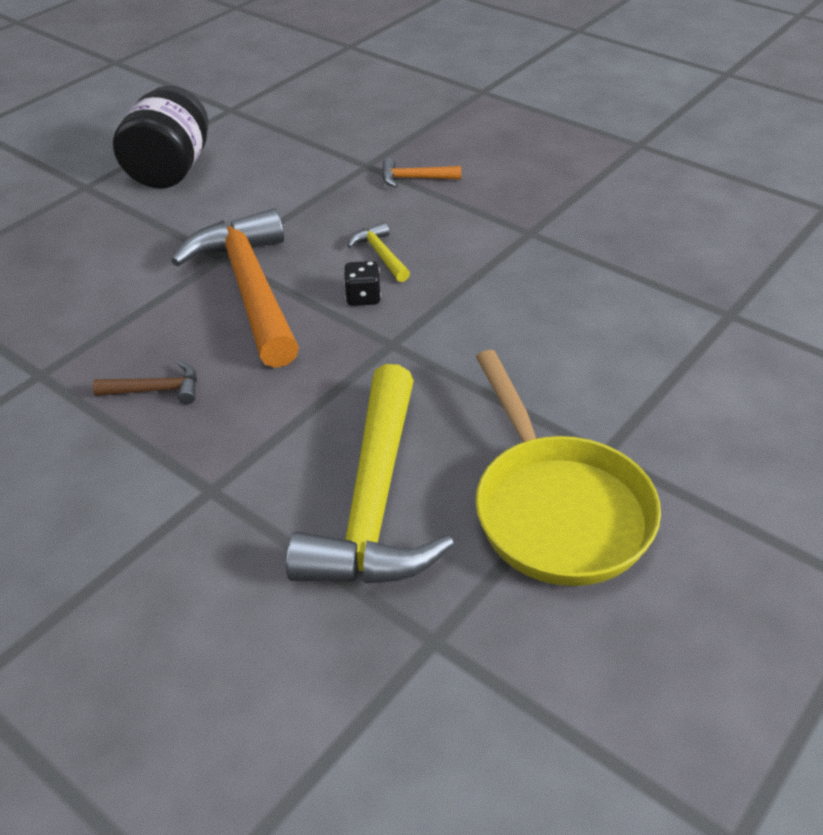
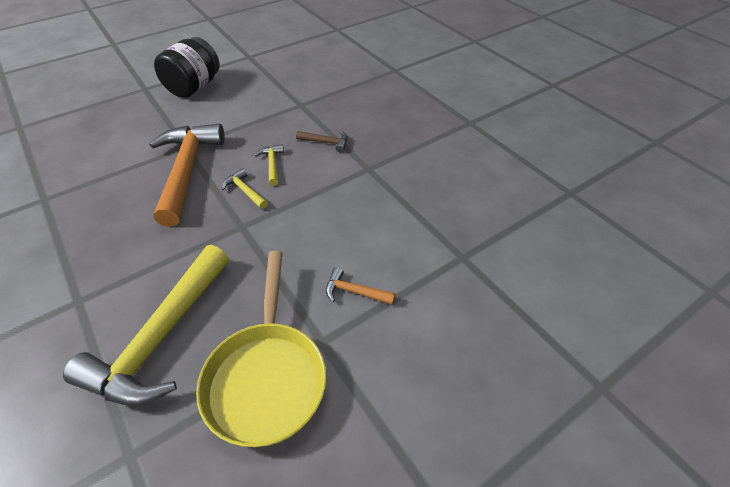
camera: 15 degrees right, 5 degrees up
brown hammer [93,361,197,404] -> brown hammer moved to [296,131,348,152]
black dice [344,261,381,306] -> yellow hammer [222,168,268,209]
orange hammer [382,158,461,187] -> orange hammer moved to [326,267,395,305]

